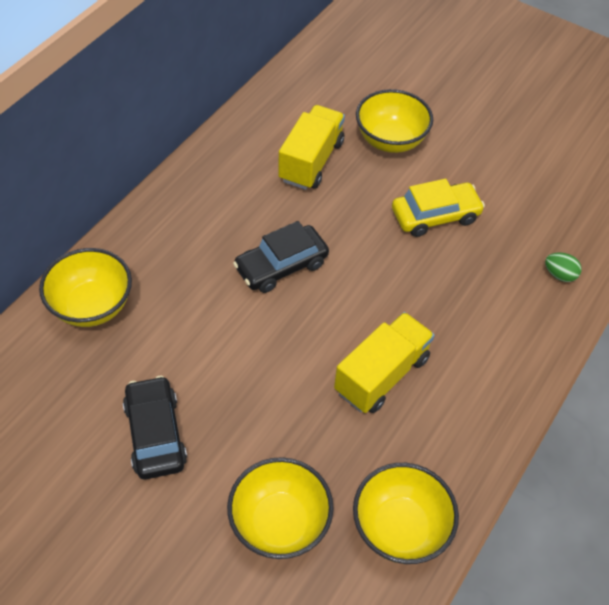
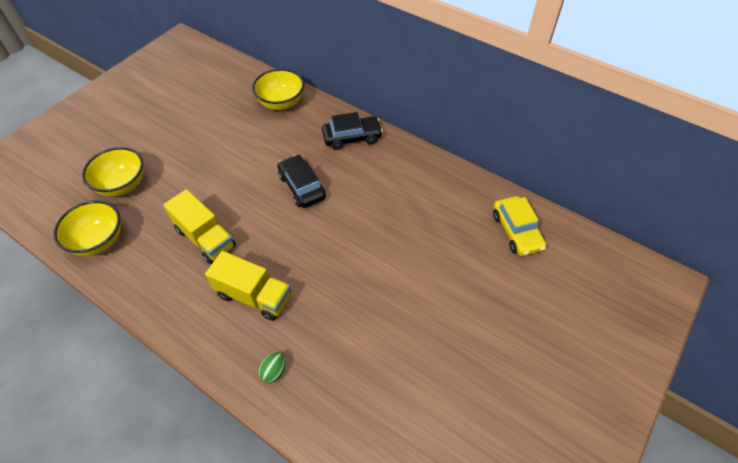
camera: 95 degrees right, 0 degrees up
black car [123,376,187,479] -> black car moved to [322,112,383,150]
yellow truck [278,105,345,190] -> yellow truck moved to [205,251,291,321]
yellow bowl [356,89,433,153] -> none
yellow car [392,179,485,237] -> yellow car moved to [493,196,547,256]

